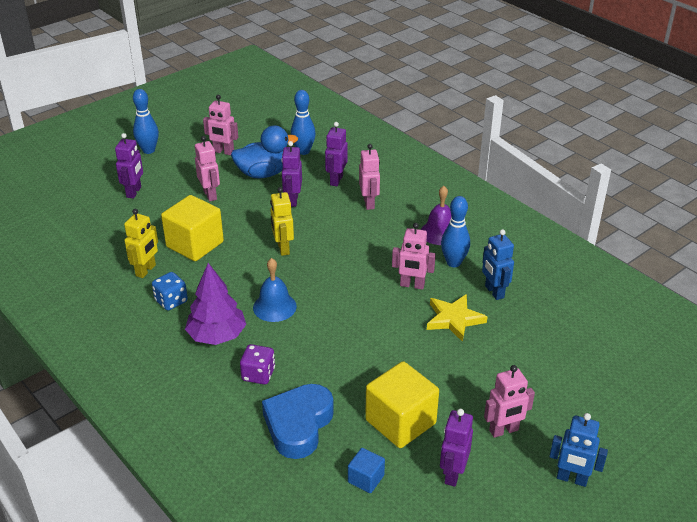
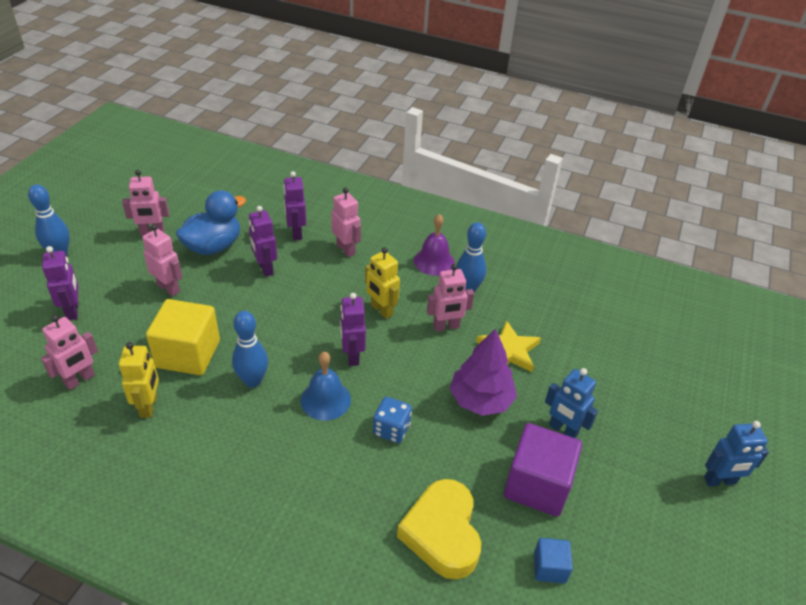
camera: 30 degrees left, 5 degrees up
blue dice [152,272,188,311] -> blue dice moved to [373,397,412,443]
purple tree [185,263,246,345] -> purple tree moved to [450,328,517,416]
purple dice [240,344,275,384] -> none
blue heart [262,384,334,459] -> yellow heart [397,479,481,580]
yellow robot [270,187,294,256] -> yellow robot moved to [365,247,400,319]
blue bowling pin [291,90,316,155] -> blue bowling pin moved to [232,311,268,388]
yellow cube [365,361,439,448] -> purple cube [504,423,582,517]
purple robot [440,409,473,487] -> purple robot moved to [340,293,366,366]
blue robot [482,229,514,300] -> blue robot moved to [545,368,598,438]
pink robot [484,365,535,438] -> pink robot moved to [41,315,98,390]

